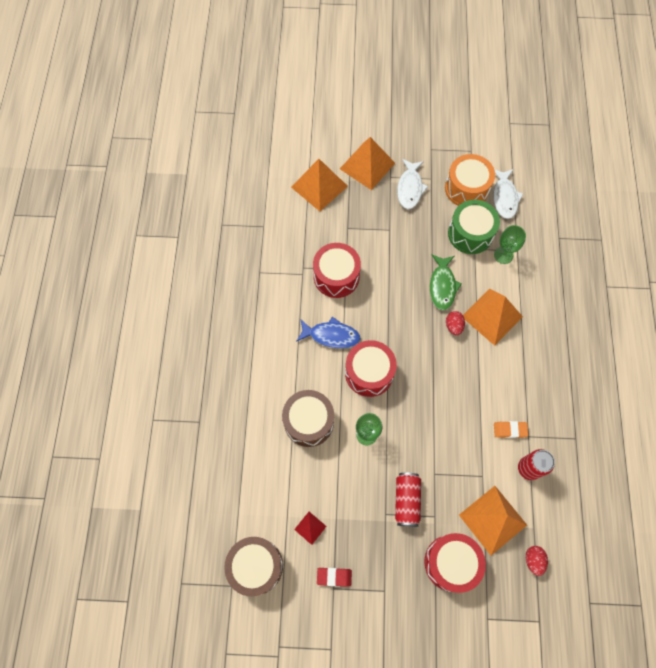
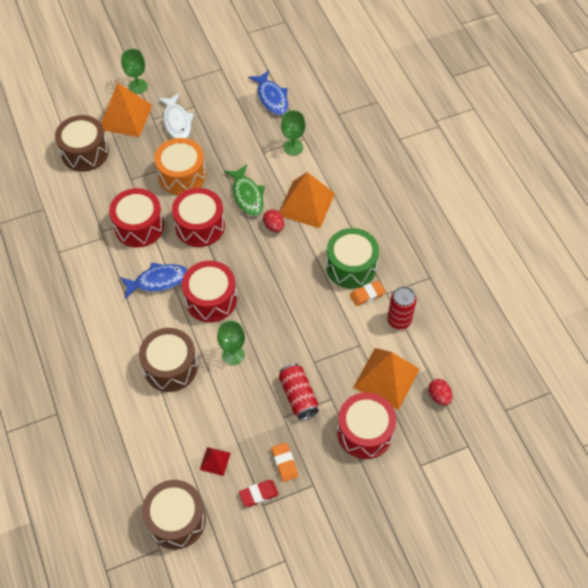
camera: 25 degrees left, 10 degrees down
orange pyramid [291,159,348,211] -> brown drum [55,115,109,172]
orange drum [445,154,495,206] -> orange drum moved to [154,138,206,195]
green drum [448,200,500,254] -> green drum moved to [326,228,379,289]
white fish [493,169,523,219] -> blue fish [248,70,288,115]
none -> green goblet [121,49,148,94]
none -> red drum [172,188,225,247]
none -> orange eraser [271,442,298,482]

